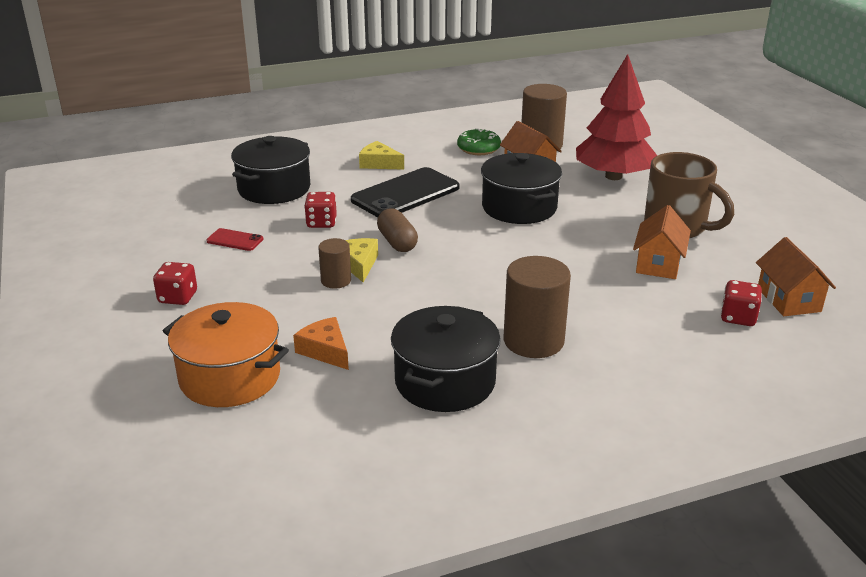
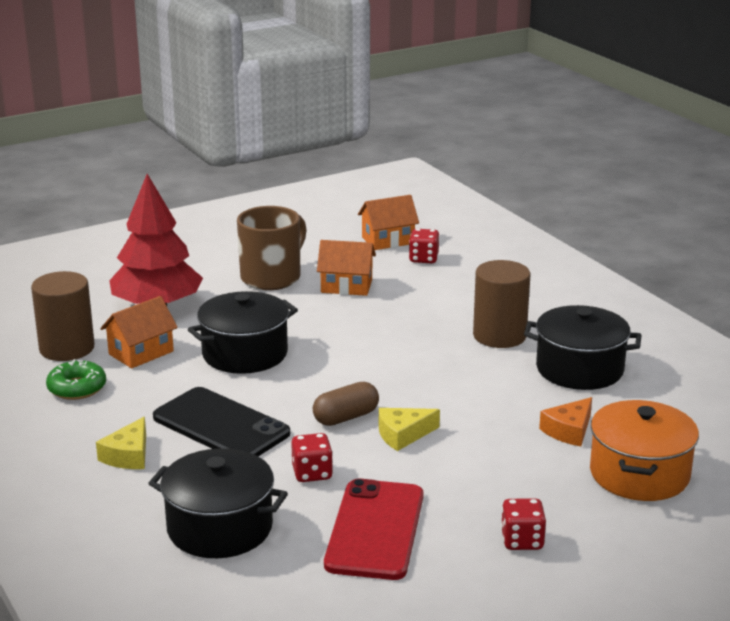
camera: 100 degrees left, 5 degrees down
red phone [206,228,264,251] -> red phone [324,479,423,580], size x2.18
brown cylinder [318,238,351,288] -> none

